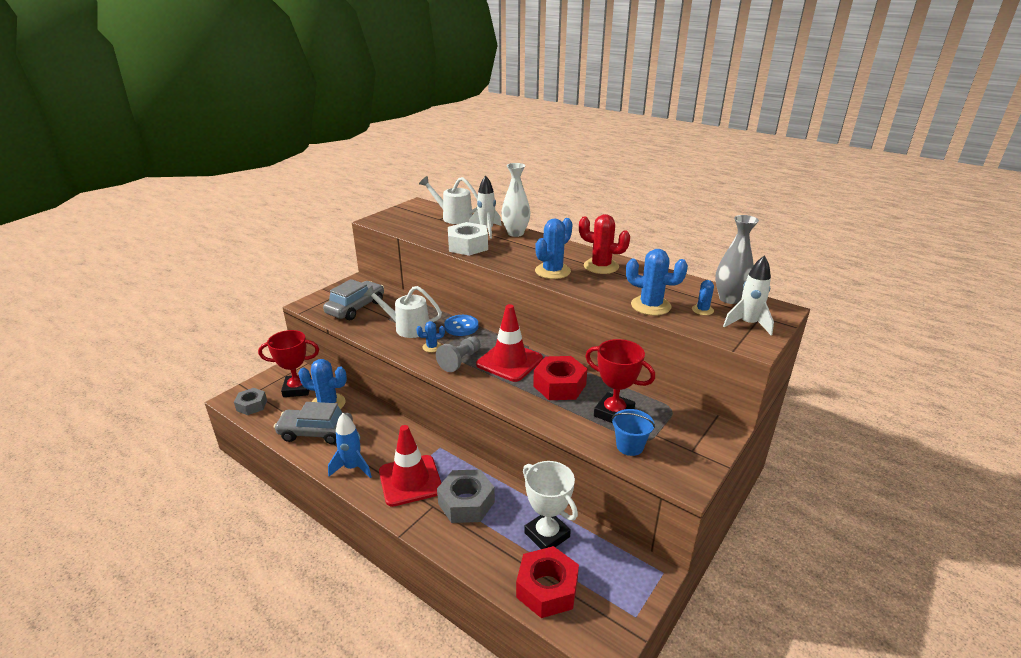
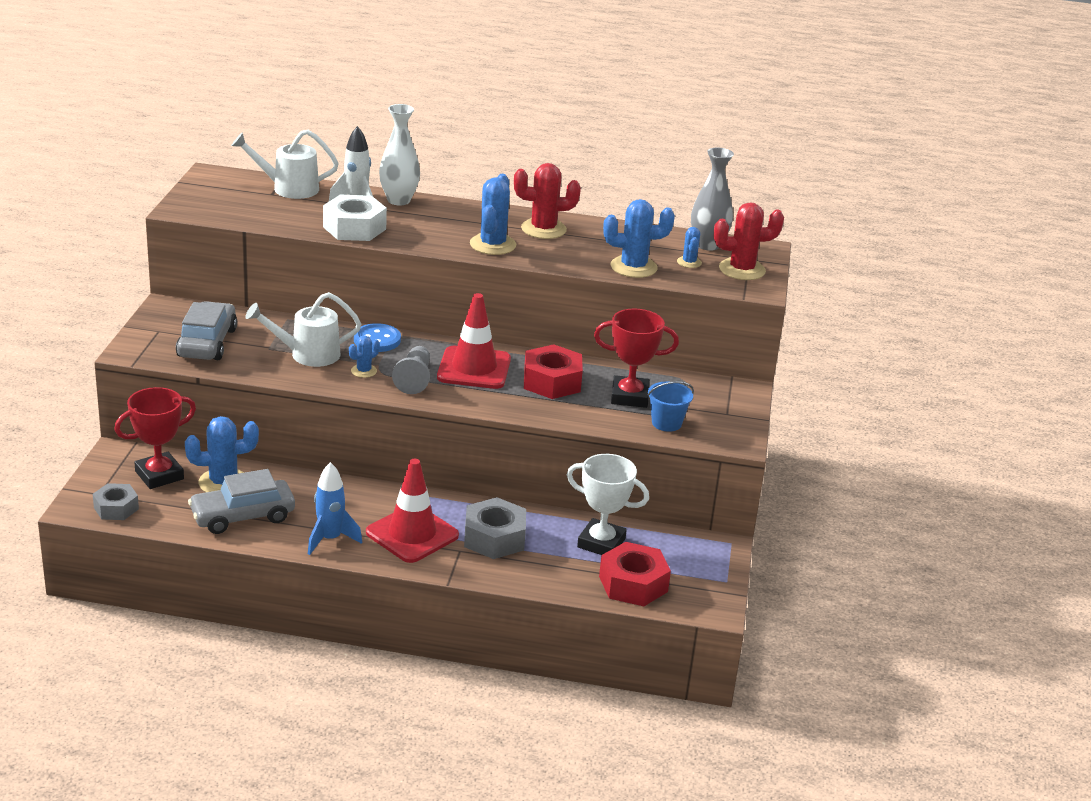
camera: 30 degrees left, 0 degrees up
white rocket [723,255,774,336] -> red cactus [714,202,784,280]

